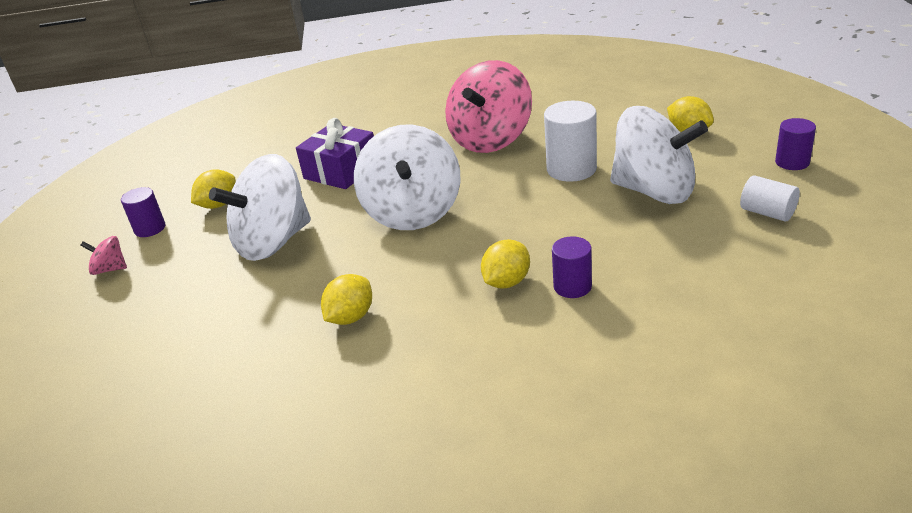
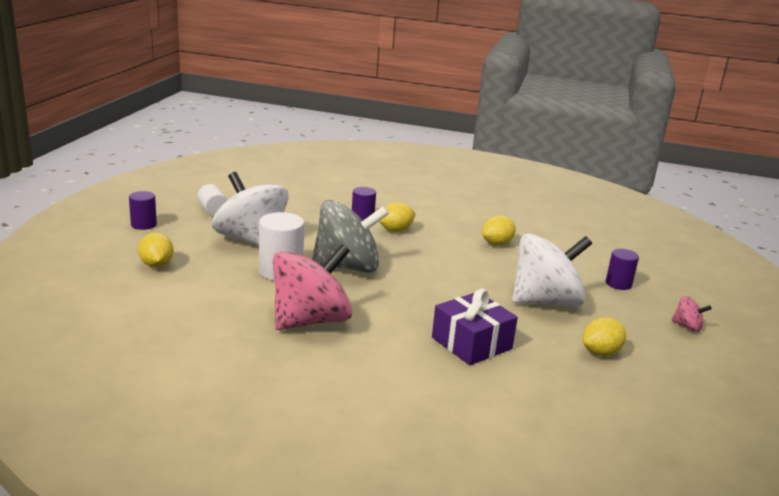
camera: 165 degrees left, 10 degrees down
purple cylinder [121,187,165,237] -> purple cylinder moved to [606,249,639,290]
white spinning top [354,125,460,230] -> none
none -> grey spinning top [312,200,389,273]

